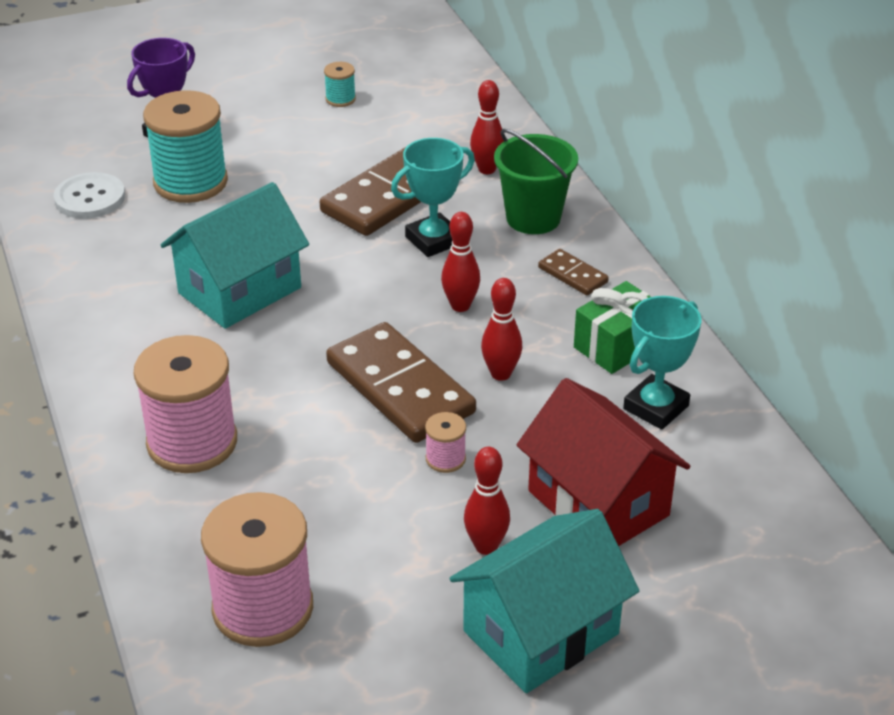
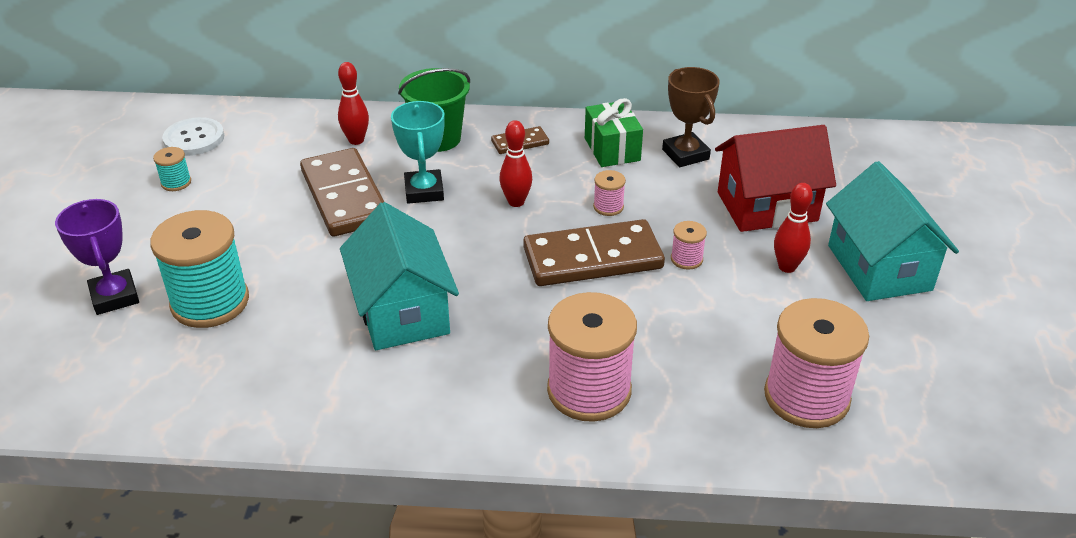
camera: 65 degrees left, 0 degrees up
white button [54,172,125,219] -> white button moved to [162,117,224,156]
red bowling pin [481,278,522,381] -> pink spool [593,170,626,216]
turquoise trophy [623,296,702,430] -> brown trophy [662,67,720,167]

